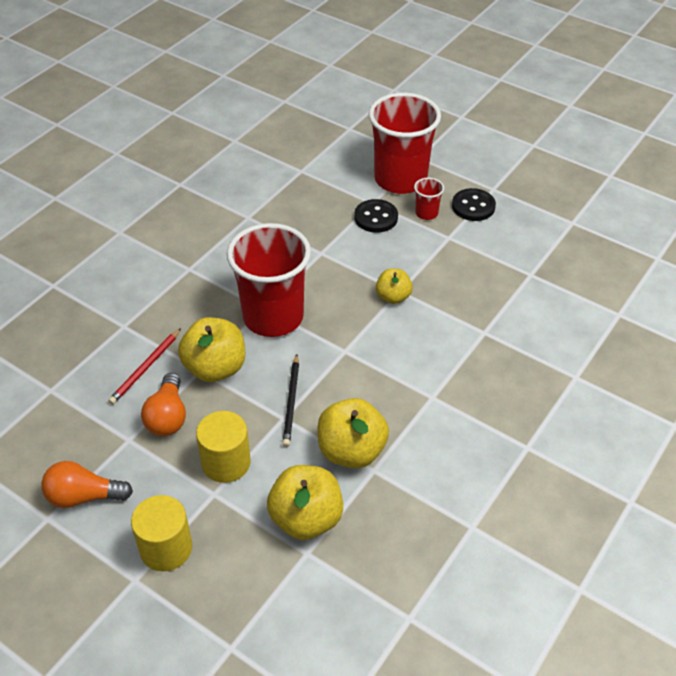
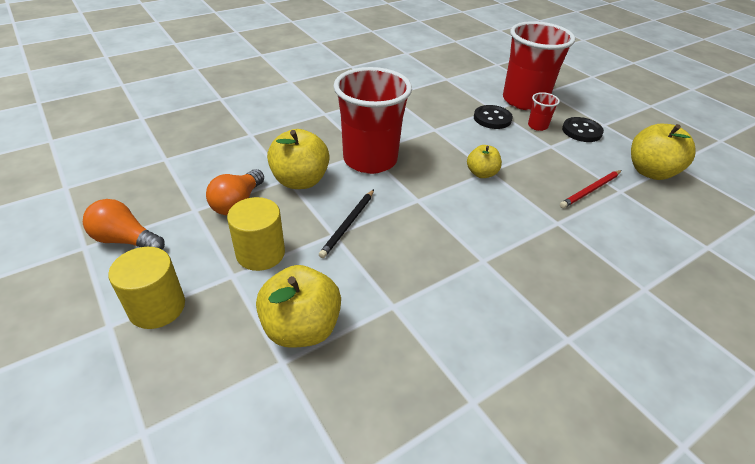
camera: 20 degrees right, 5 degrees down
red pencil [108,328,181,404] -> red pencil moved to [560,170,622,208]
yellow apple [317,398,389,468] -> yellow apple moved to [631,124,696,180]

